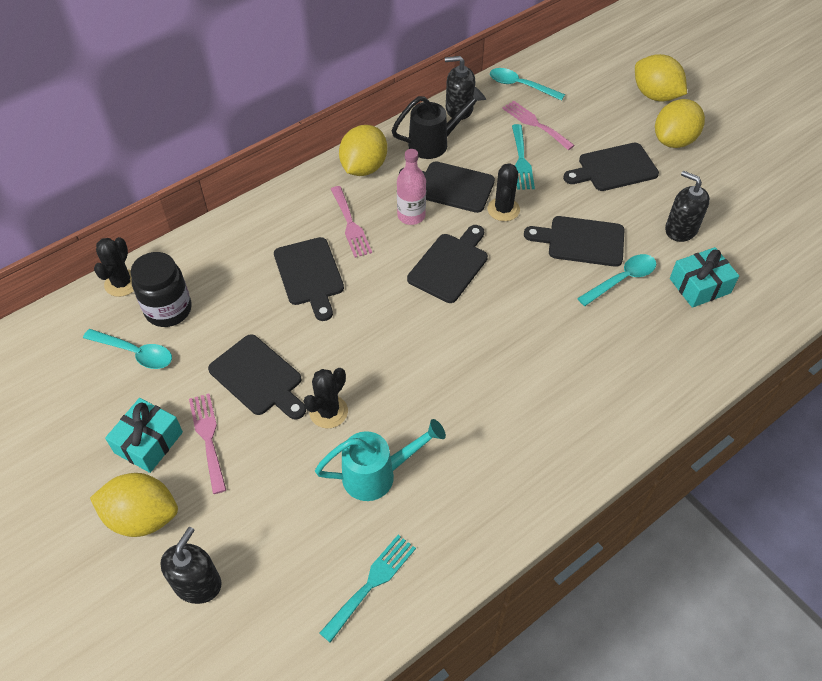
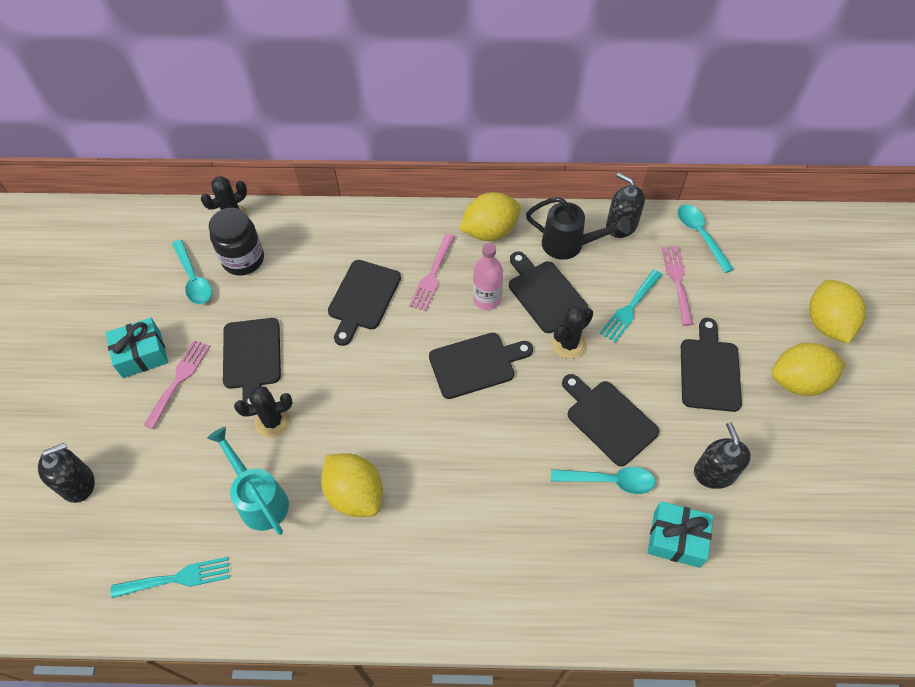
camera: 40 degrees right, 5 degrees up
yellow lemon [90,473,178,537] -> yellow lemon moved to [321,454,383,517]
turquoise watering can [315,419,446,501] -> turquoise watering can turned 150 degrees counterclockwise [207,426,289,535]
black cutting board [563,143,659,191] -> black cutting board turned 75 degrees clockwise [681,318,742,412]

